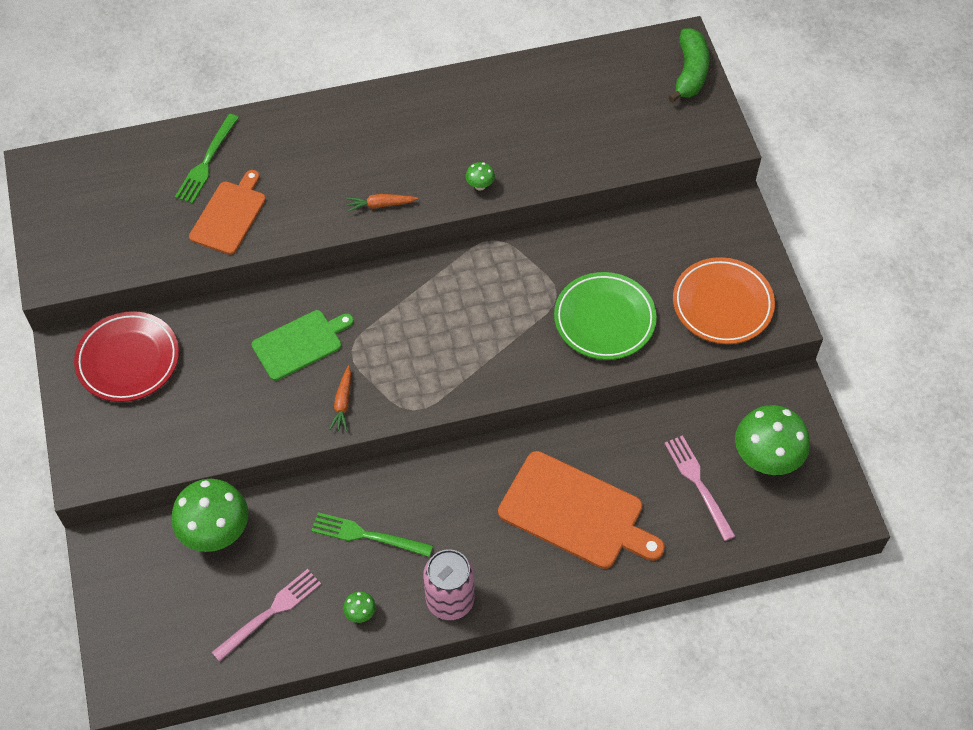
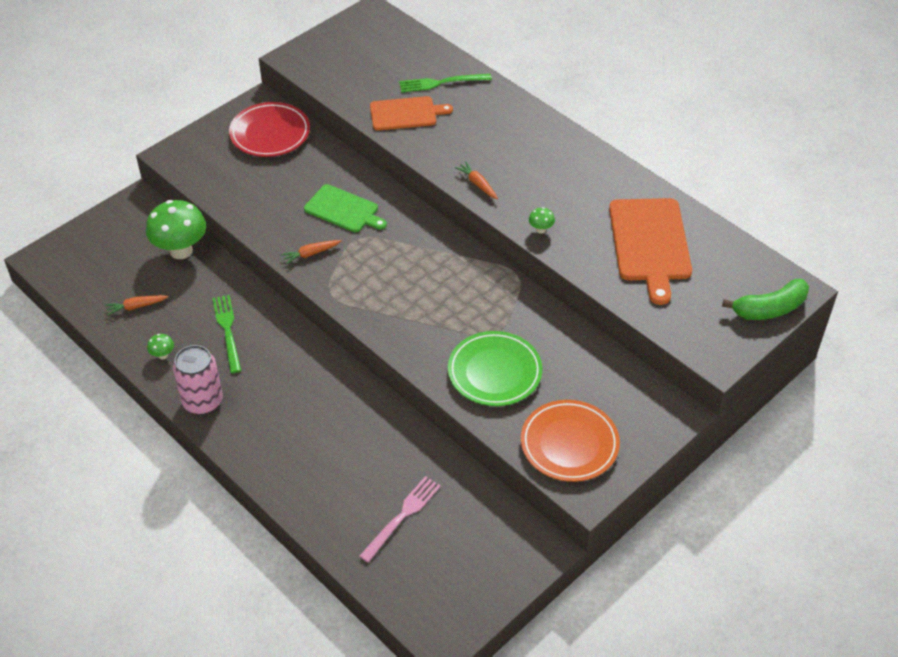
camera: 60 degrees right, 10 degrees down
pink fork [212,569,321,662] -> orange carrot [105,295,168,315]
orange cutting board [498,451,665,569] -> orange cutting board moved to [609,198,692,305]
green mushroom [735,405,810,475] -> none

